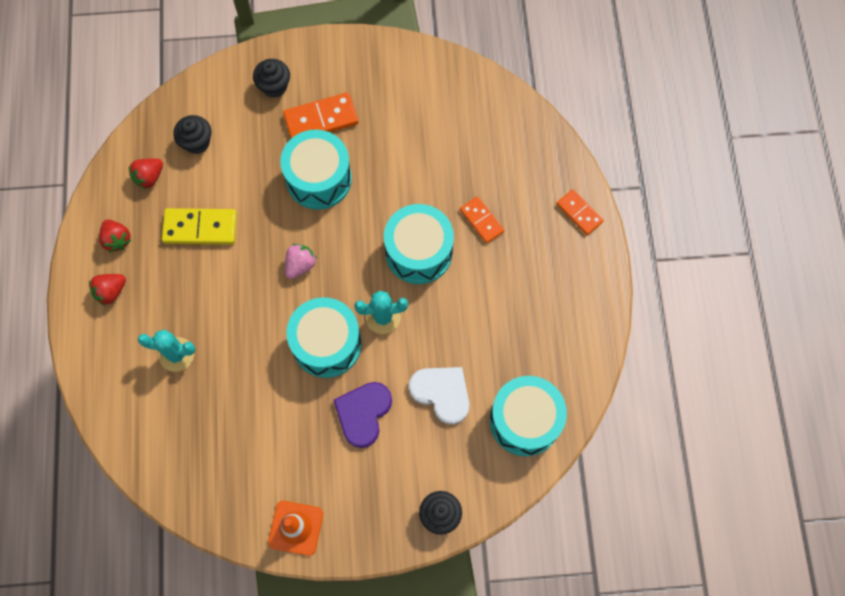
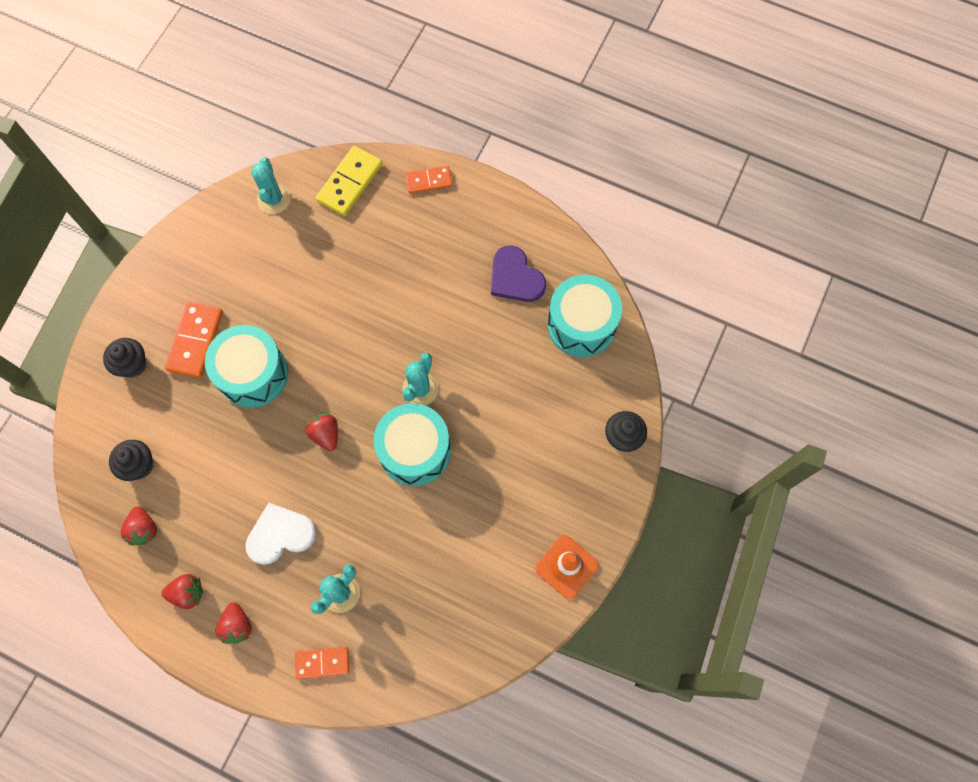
camera: 60 degrees left, 0 degrees up
yellow domino [162,208,237,245] -> yellow domino moved to [316,146,382,216]
pink strawberry [285,244,317,279] -> red strawberry [305,414,338,451]
purple heart [334,382,392,448] -> purple heart moved to [491,246,546,302]
turquoise drum [384,204,454,284] -> none
white heart [409,367,469,424] -> white heart moved to [245,503,316,565]
orange domino [460,196,504,243] -> orange domino moved to [295,647,349,679]
none -> turquoise cactus [251,157,291,214]

